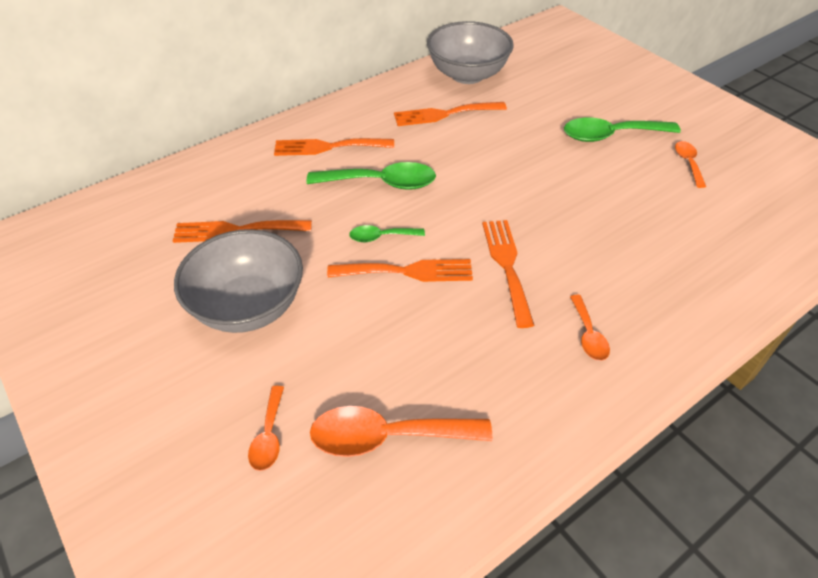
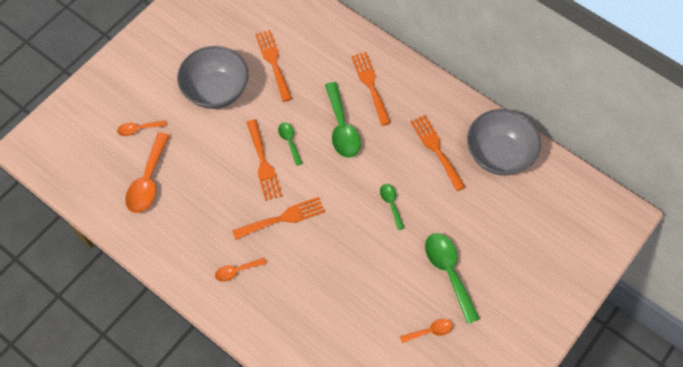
camera: 75 degrees right, 15 degrees up
orange spoon [310,406,493,457] -> orange spoon turned 150 degrees counterclockwise [125,132,170,213]
none -> green spoon [380,184,404,230]

